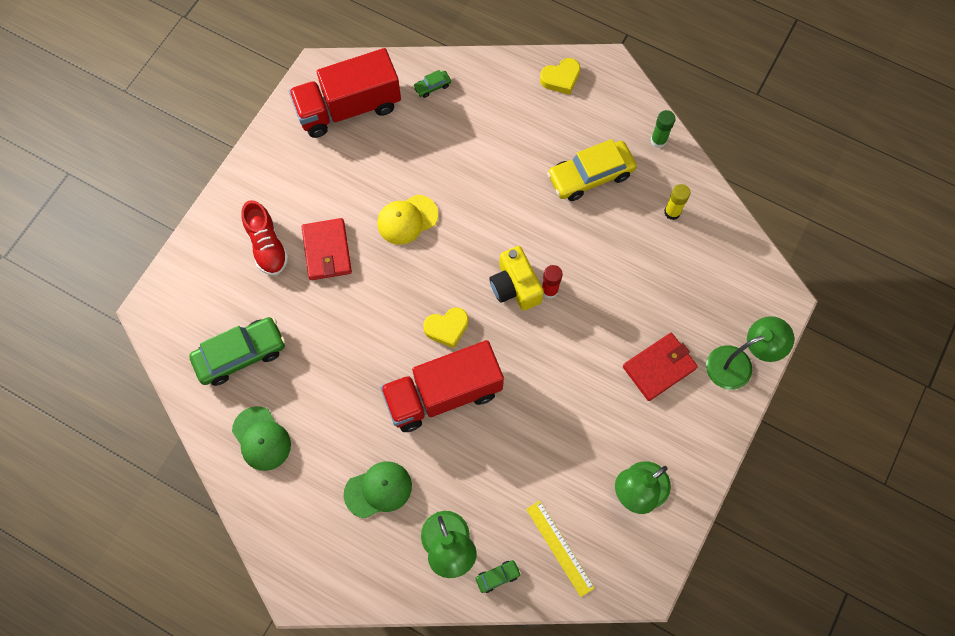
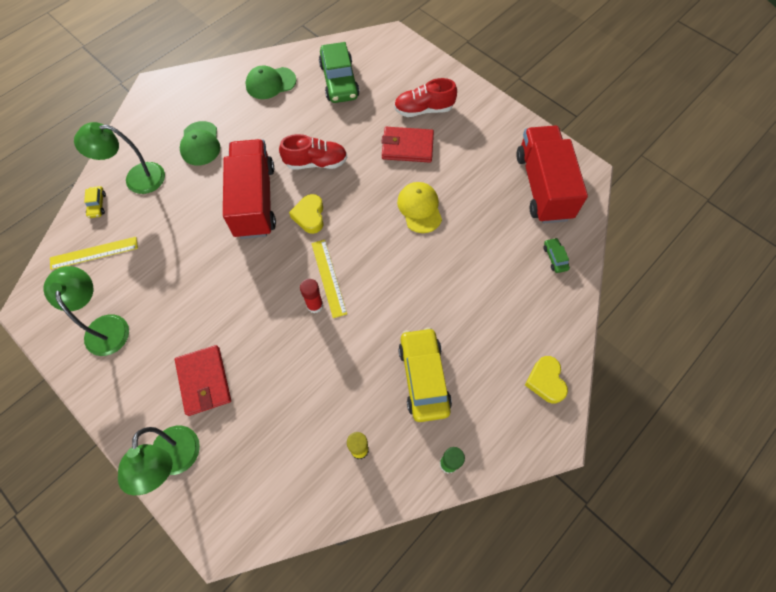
camera: 105 degrees right, 5 degrees down
green car [475,560,521,593] -> yellow car [84,186,106,218]
yellow camera [489,246,544,311] -> yellow ruler [311,240,347,318]
none -> red shoe [279,134,347,170]

